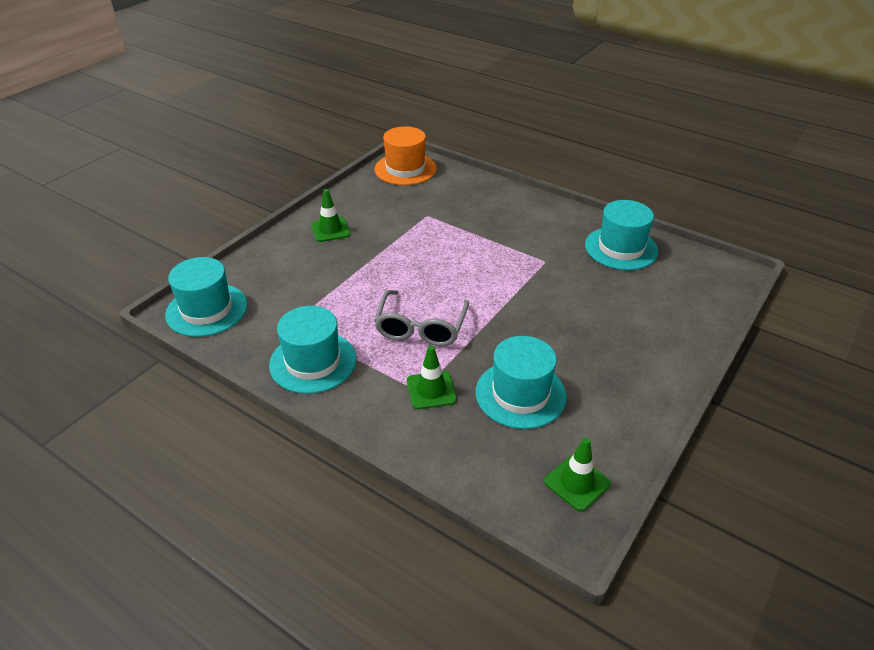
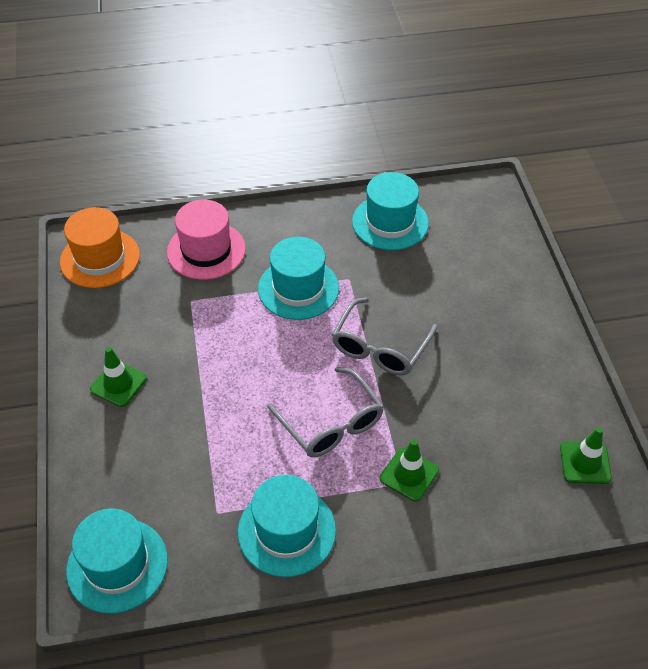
camera: 45 degrees left, 10 degrees up
turquoise hat [476,336,567,429] -> turquoise hat moved to [258,237,339,320]
none -> pink hat [167,200,246,280]
none -> grey glasses [332,298,437,375]

